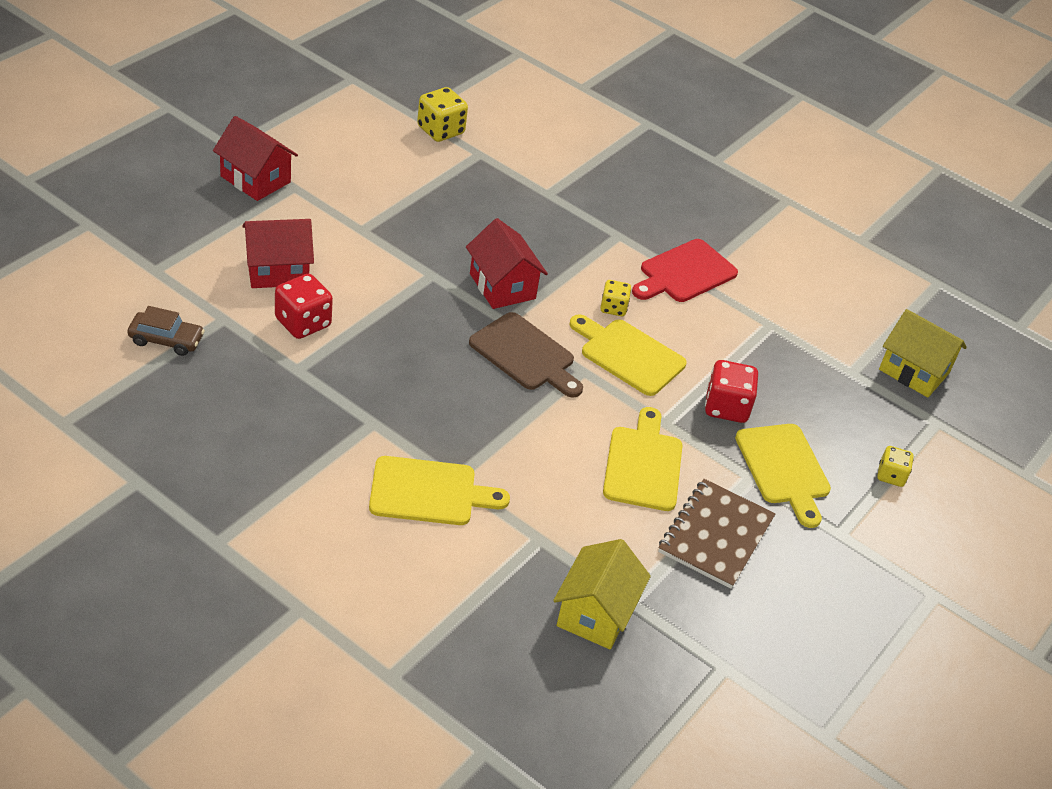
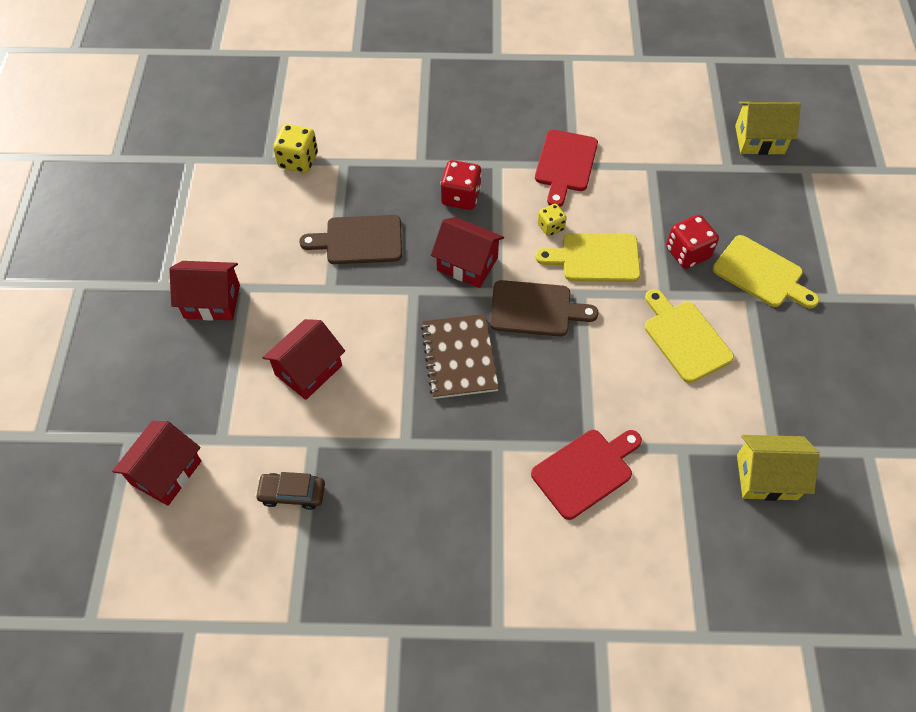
camera: 30 degrees left, 15 degrees up
brown car [127,306,205,356] -> brown car turned 150 degrees counterclockwise [255,472,325,510]
red dice [275,274,333,339] -> red dice moved to [440,160,482,210]
yellow cutting board [369,456,510,525] -> red cutting board [531,430,642,520]
yellow house [553,539,651,649] -> yellow house turned 75 degrees counterclockwise [737,435,819,501]
brown notebook [658,479,776,589] -> brown notebook moved to [421,314,499,399]
yellow dice [877,446,914,487] -> none
none -> red house [112,421,201,506]
none -> brown cutting board [299,215,402,264]

